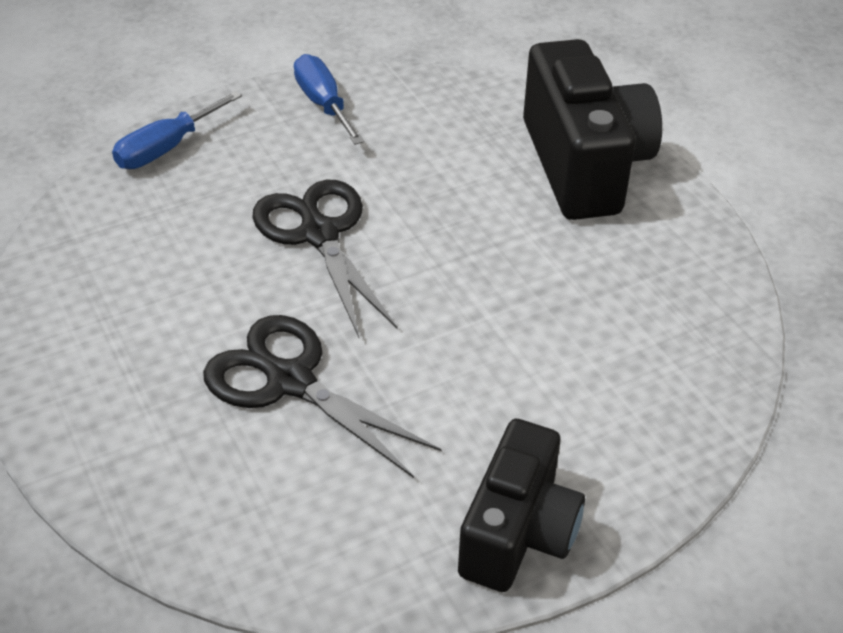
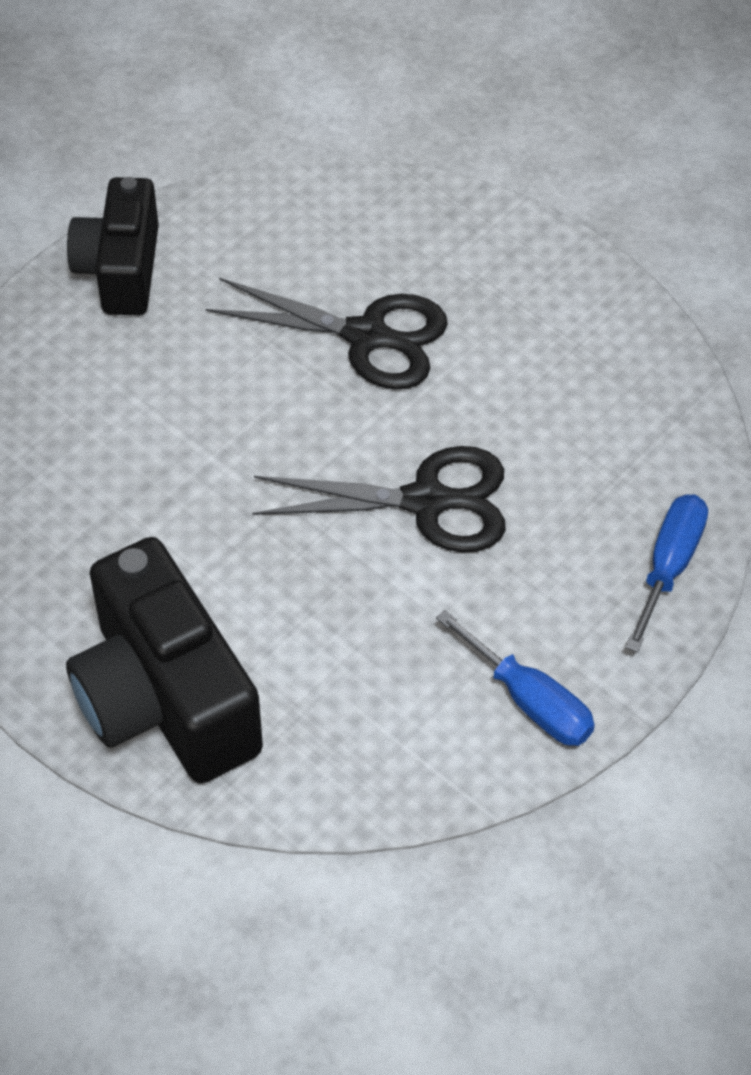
camera: 160 degrees right, 10 degrees up
black scissors [252,180,397,338] -> black scissors turned 45 degrees counterclockwise [252,446,506,552]

